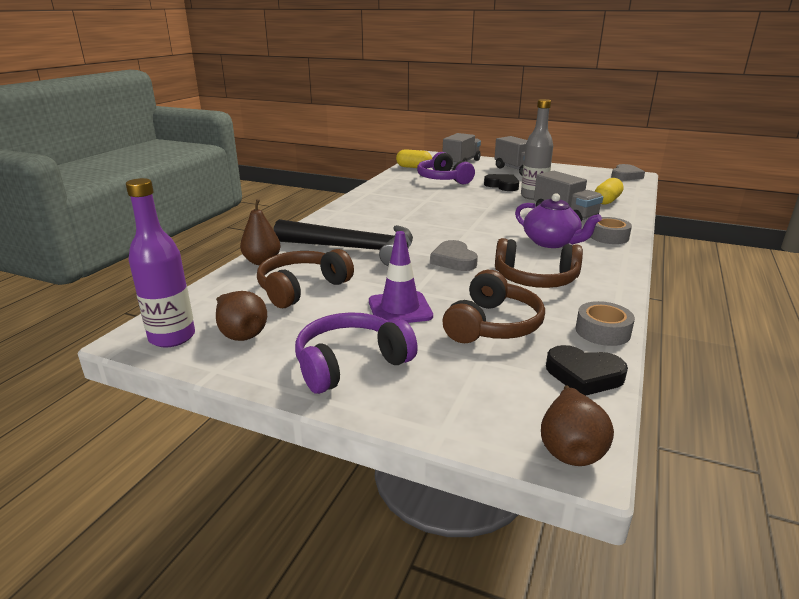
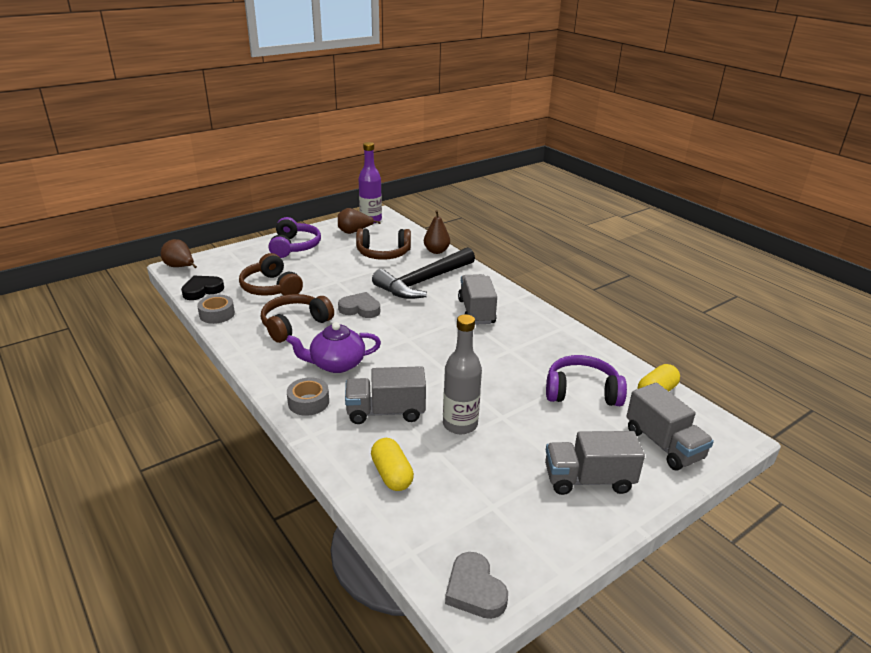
camera: 120 degrees right, 5 degrees up
brown headphones [257,249,354,308] -> brown headphones turned 105 degrees clockwise [356,228,411,260]
purple traffic cone [369,231,433,323] -> none
black heart [484,174,519,191] -> none
none -> grey truck [458,274,497,325]

